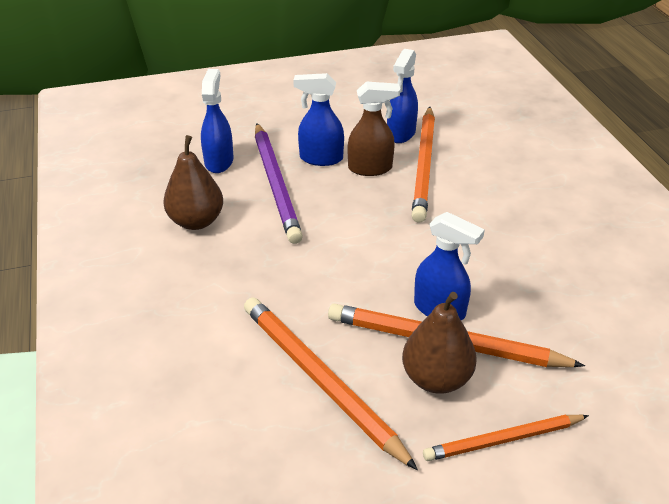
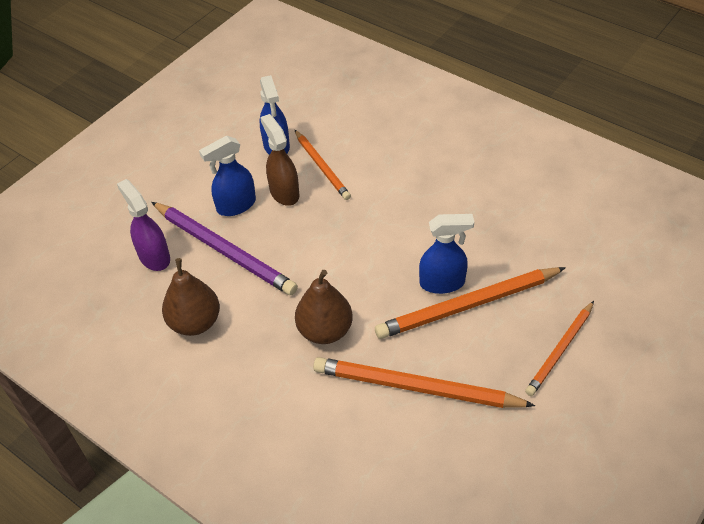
camera: 35 degrees left, 10 degrees up
blue spray bottle [201,69,234,173] -> purple spray bottle [117,179,170,271]
brown spray bottle [348,81,400,176] -> brown spray bottle turned 75 degrees counterclockwise [260,114,299,206]
brown pear [402,292,477,394] -> brown pear moved to [295,270,353,344]
orange pencil [411,107,435,223] -> orange pencil [295,130,351,200], size x0.62

